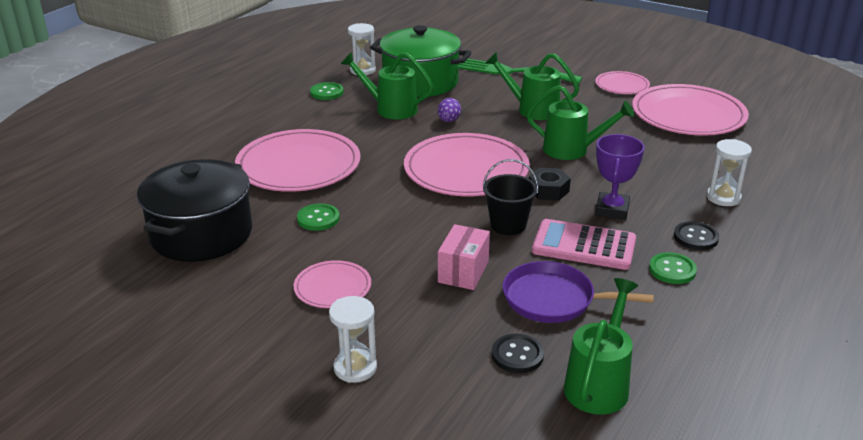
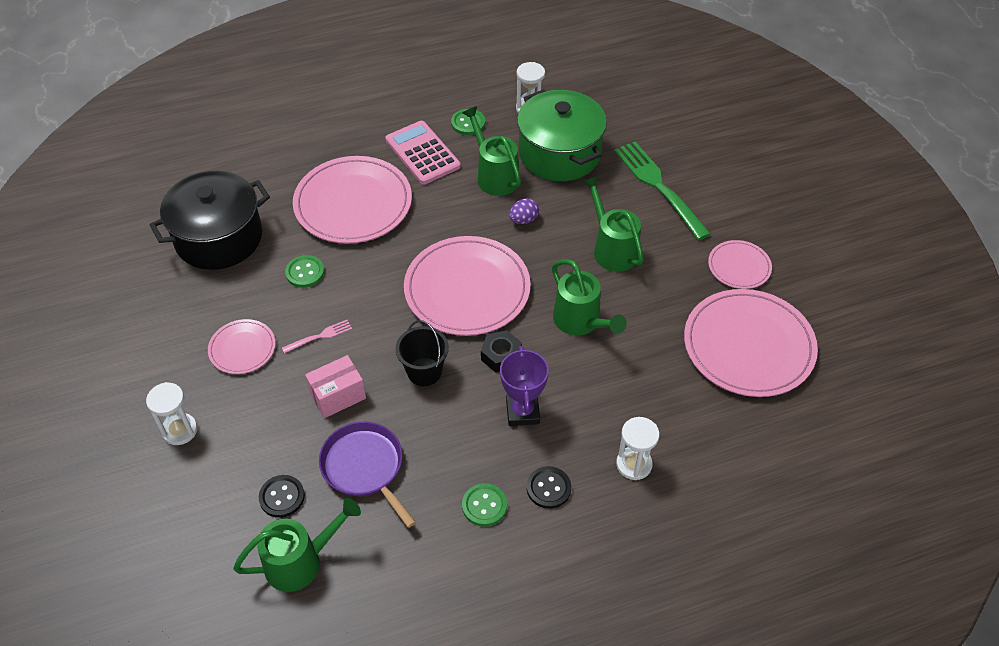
camera: 40 degrees right, 20 degrees up
pink calculator [532,219,636,270] -> pink calculator moved to [385,121,461,184]
purple trophy [595,134,645,220] -> purple trophy turned 60 degrees counterclockwise [500,346,549,426]
none -> pink fork [282,320,352,353]

